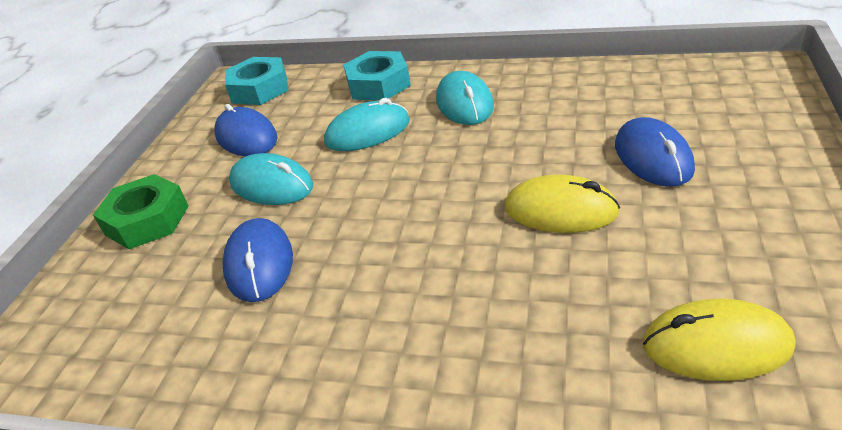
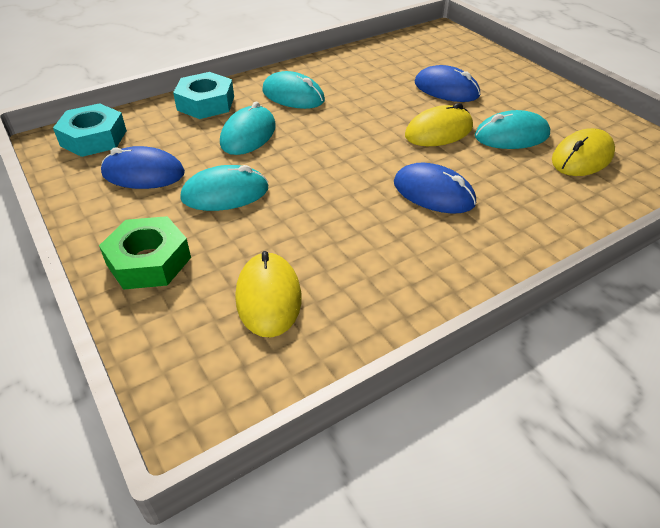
camera: 50 degrees left, 5 degrees up
blue mouse [222,218,293,302] -> blue mouse moved to [394,163,476,214]
none -> yellow mouse [235,251,302,337]
none -> turquoise mouse [475,110,550,149]

